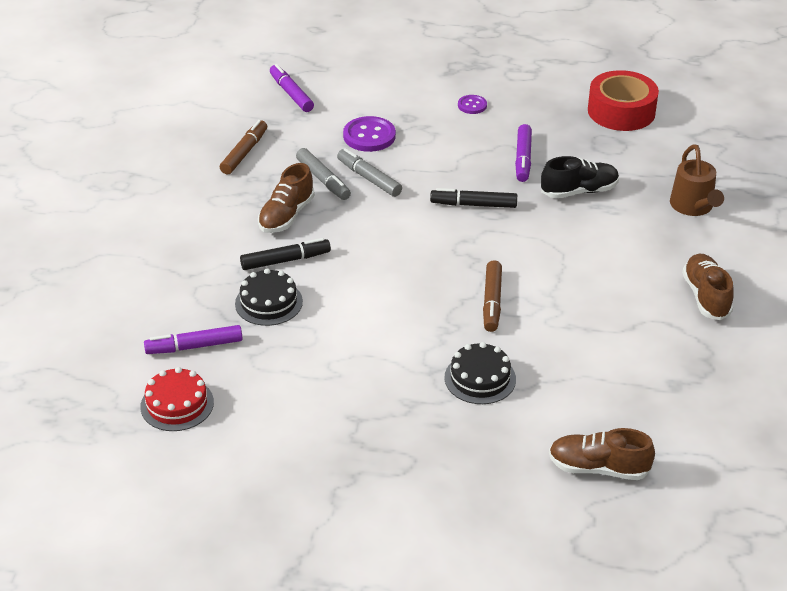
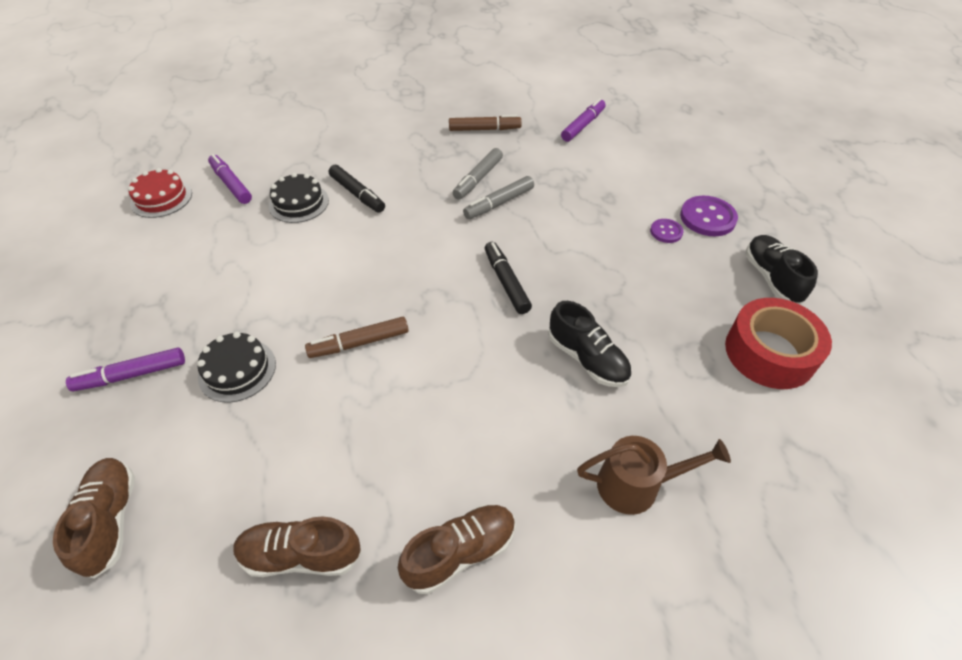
camera: 65 degrees right, 10 degrees up
brown shoe [258,163,315,233] -> brown shoe moved to [234,516,362,577]
grey marker [337,148,402,197] -> grey marker turned 150 degrees counterclockwise [463,176,534,219]
purple button [343,116,396,152] -> purple button moved to [680,196,738,236]
purple marker [515,124,532,182] -> purple marker moved to [66,348,185,391]
brown watering can [670,144,724,216] -> brown watering can turned 150 degrees counterclockwise [577,436,731,515]
none -> black shoe [745,235,818,304]

